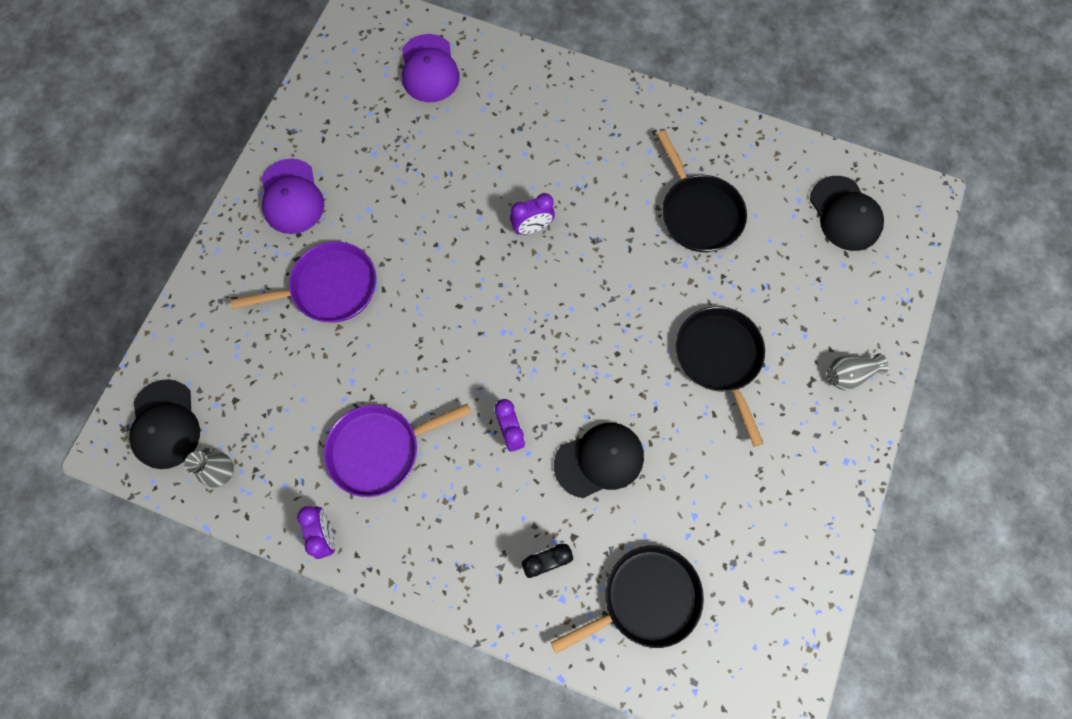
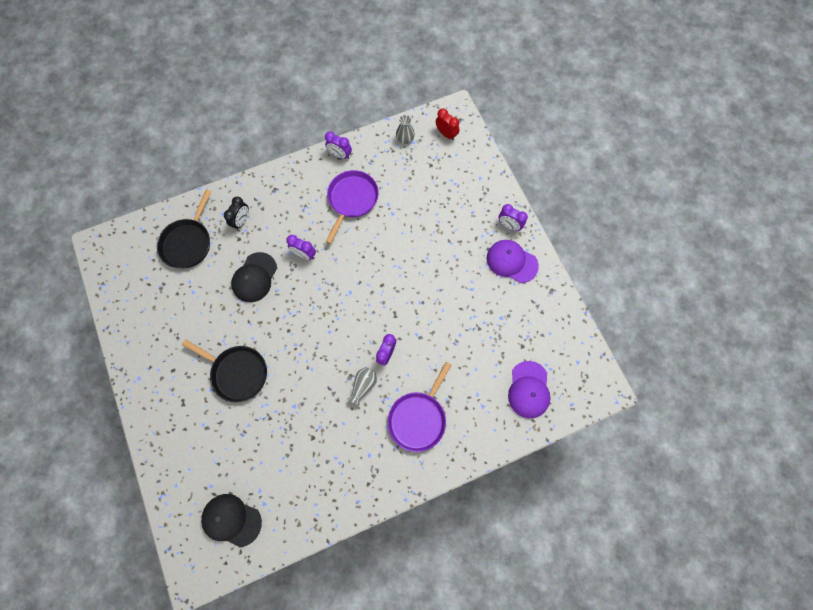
camera: 135 degrees right, 0 degrees up
black cap [129,379,200,469] -> red clock [436,108,459,140]
purple pan [230,242,376,322] -> purple pan moved to [388,362,451,452]
purple cap [402,34,460,102] -> purple cap turned 120 degrees counterclockwise [508,361,550,418]
black pan [657,130,747,252] -> none
grey vase [827,353,889,390] -> grey vase moved to [348,367,377,405]
none -> purple clock [498,204,528,231]

